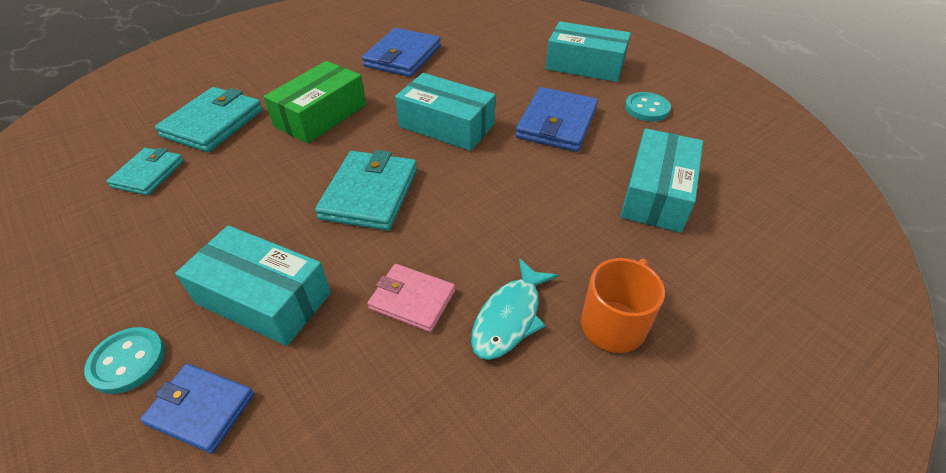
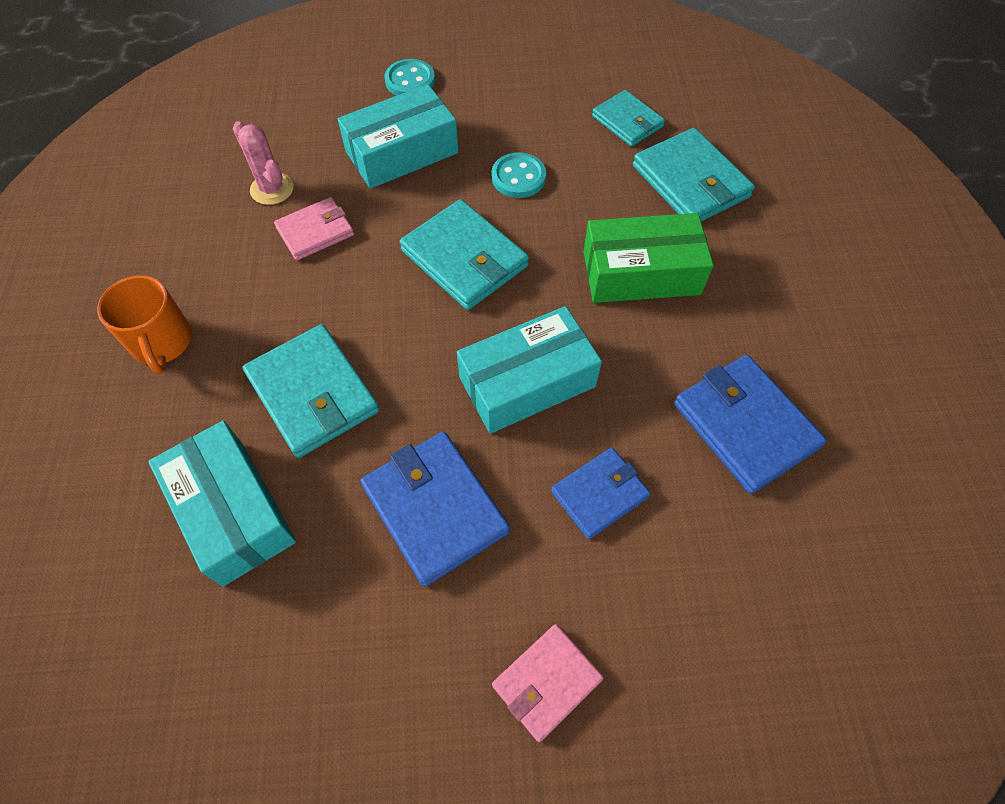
camera: 125 degrees right, 15 degrees up
blue wallet [140,364,254,453] -> blue wallet moved to [551,447,651,539]
green box [264,61,366,144] -> green box turned 75 degrees counterclockwise [583,213,714,303]
turquoise fish [471,258,558,360] -> none
turquoise box [546,21,631,82] -> pink wallet [492,624,604,742]
turquoise button [625,92,671,121] -> turquoise button moved to [492,152,546,198]
none -> pink cactus [233,121,294,205]
none -> turquoise wallet [243,324,379,458]

